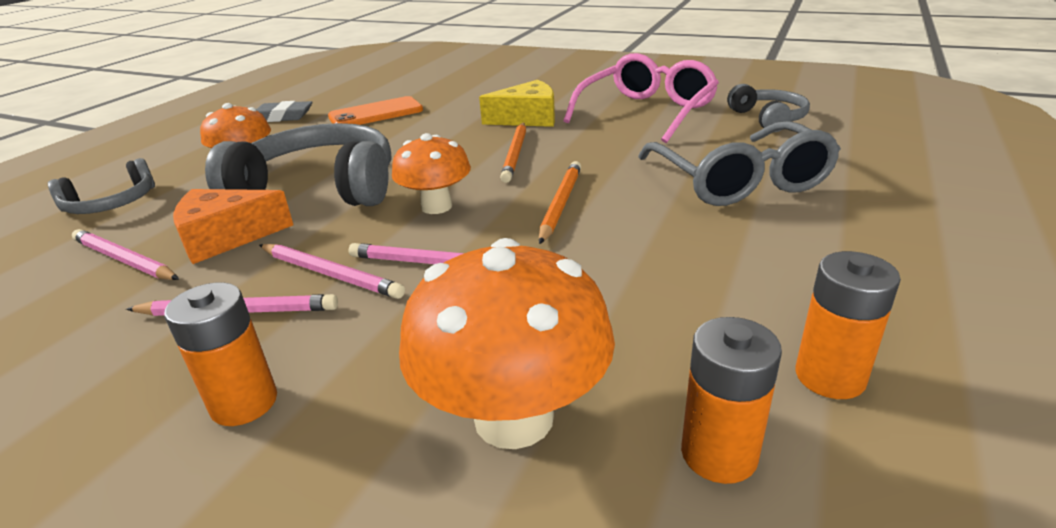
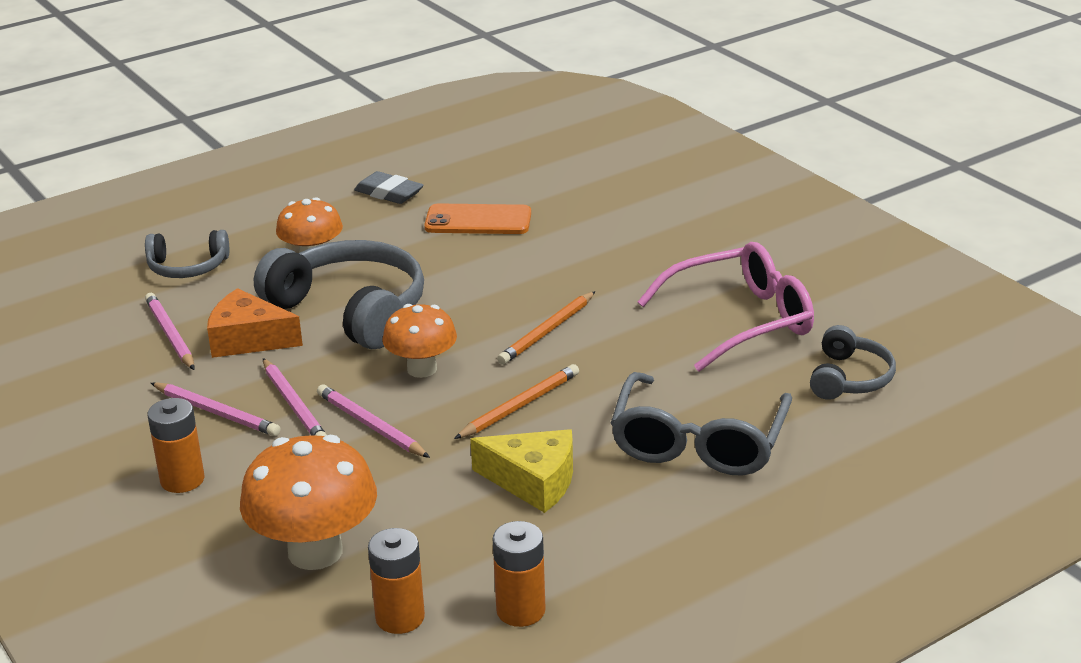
camera: 30 degrees right, 0 degrees up
yellow cheese [479,80,555,127] -> yellow cheese moved to [470,429,573,513]

